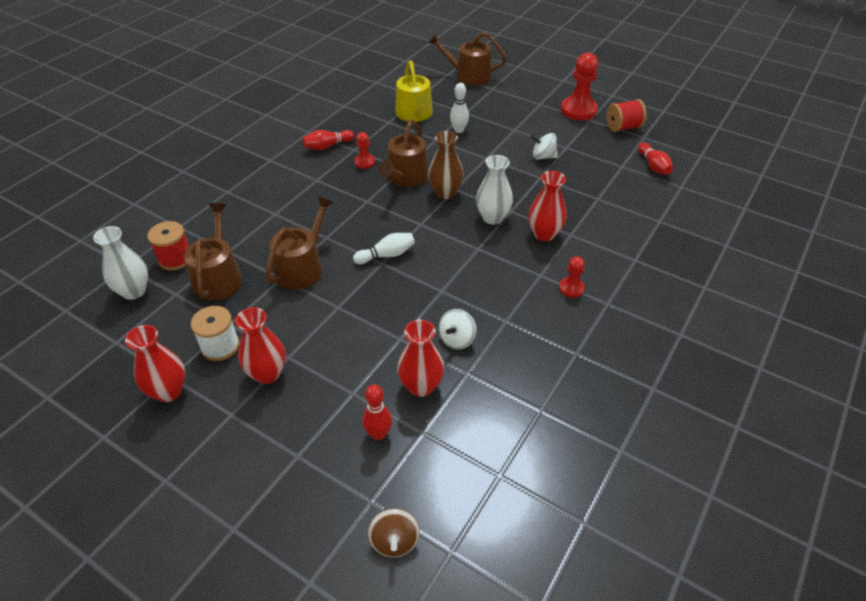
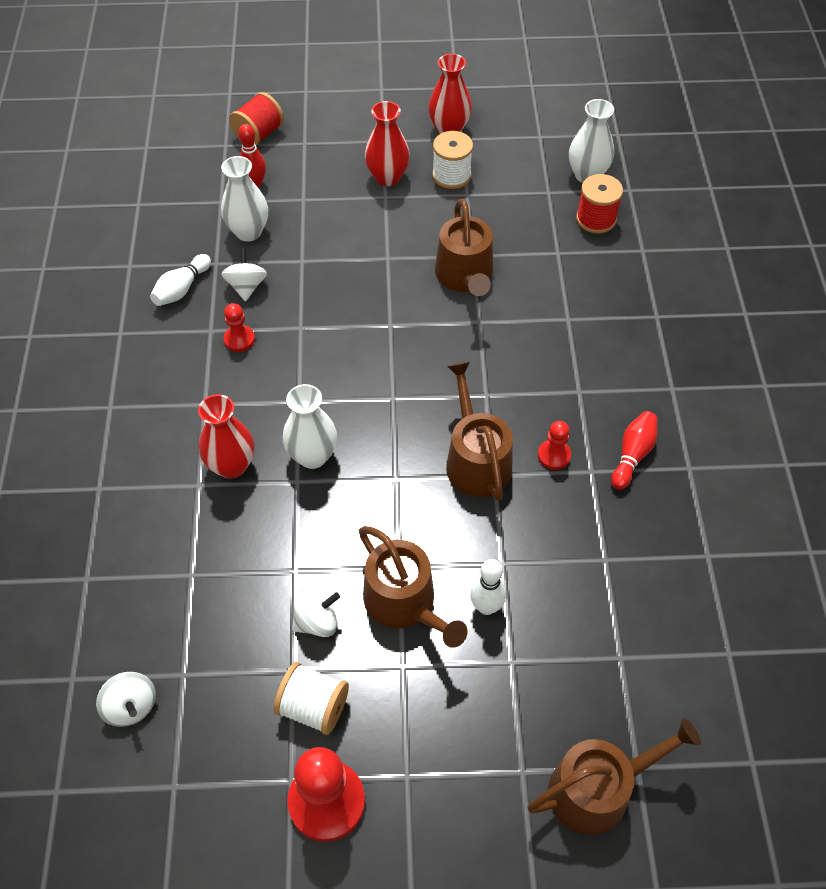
camera: 145 degrees right, 10 degrees up
brown watering can [184,203,242,301] -> brown watering can moved to [359,526,468,648]
white bowling pin [353,233,415,264] -> white bowling pin moved to [150,254,211,306]
brown spinning top [368,508,420,557] -> none
yellow watering can [395,60,433,122] -> none
red vase [397,320,444,397] -> white vase [221,156,268,242]
brown vase [428,131,464,199] -> none
red pawn [559,256,585,298] -> red pawn moved to [224,303,255,352]
red spool [606,99,646,132] -> red spool moved to [229,92,284,145]
red bowling pin [638,142,673,175] -> white spinning top [96,672,156,727]
none -> white spool [274,662,349,735]

